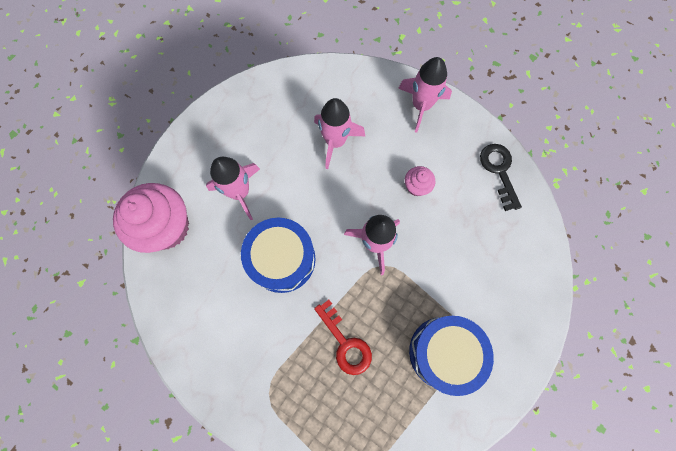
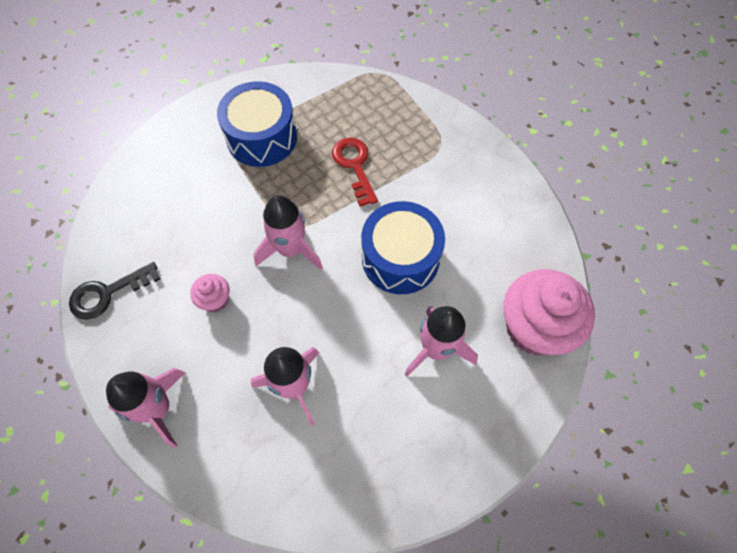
camera: 165 degrees left, 10 degrees down
black key [480,144,522,211] -> black key turned 60 degrees clockwise [69,262,161,319]

